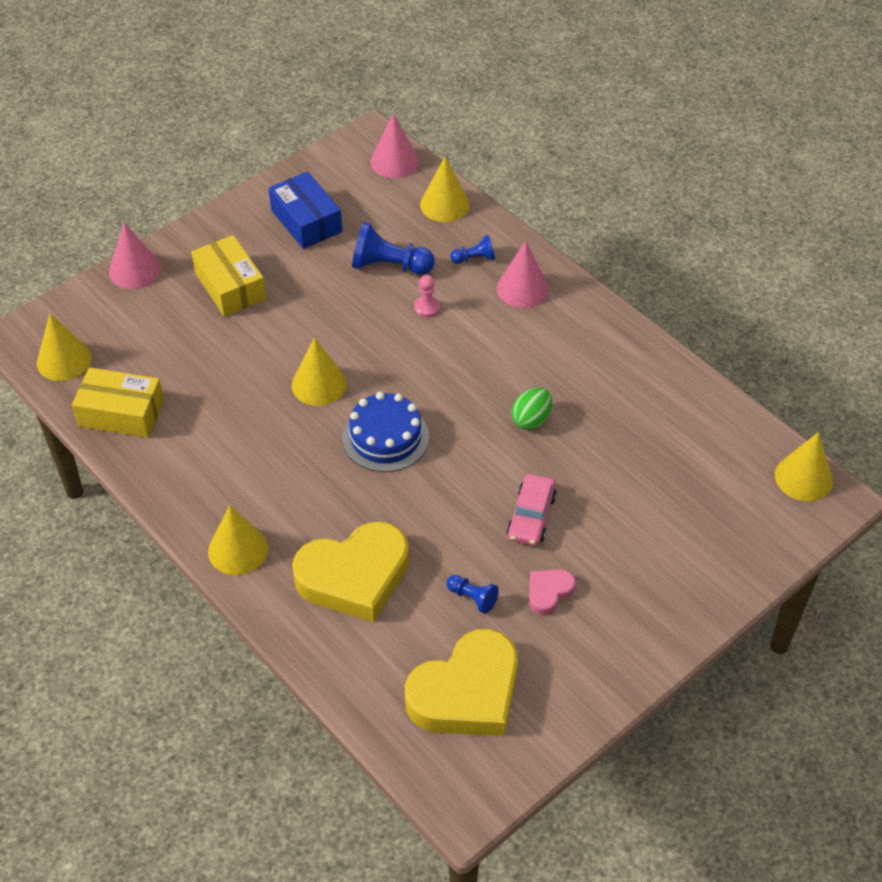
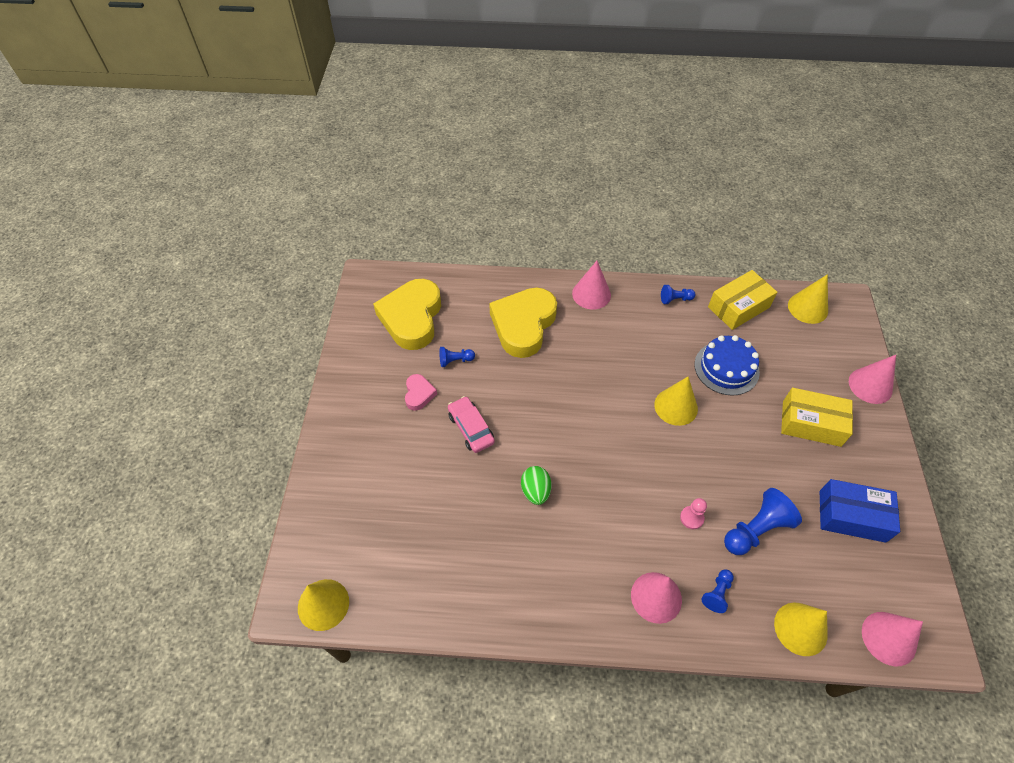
camera: 135 degrees right, 5 degrees up
yellow cone [208,505,268,575] -> pink cone [572,261,611,310]
blue cake [342,392,429,472] -> blue cake moved to [694,335,760,396]
none -> blue pawn [661,285,696,304]

